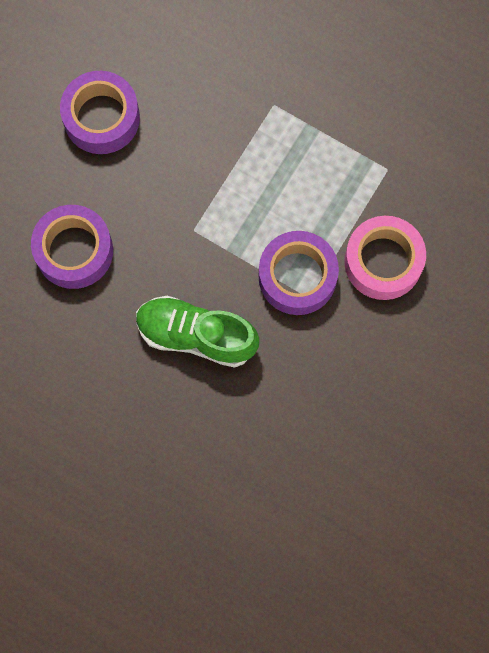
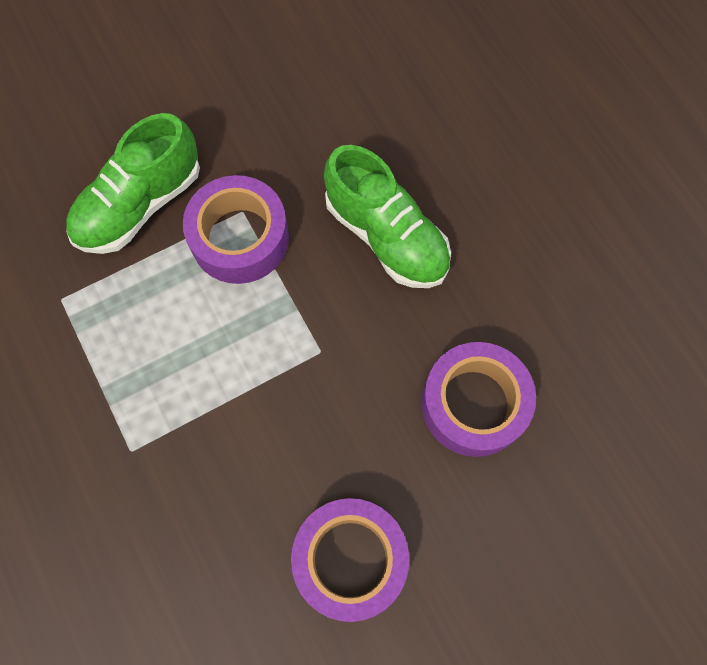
camera: 150 degrees left, 5 degrees down
pink tape [344,216,426,300] -> green shoe [66,113,200,254]

